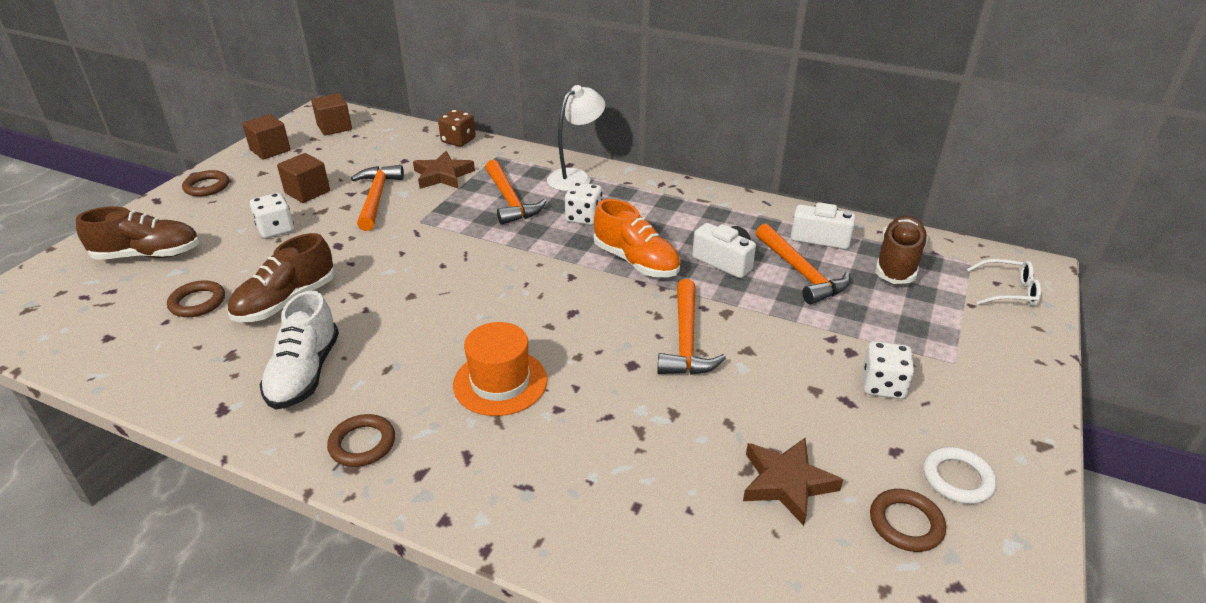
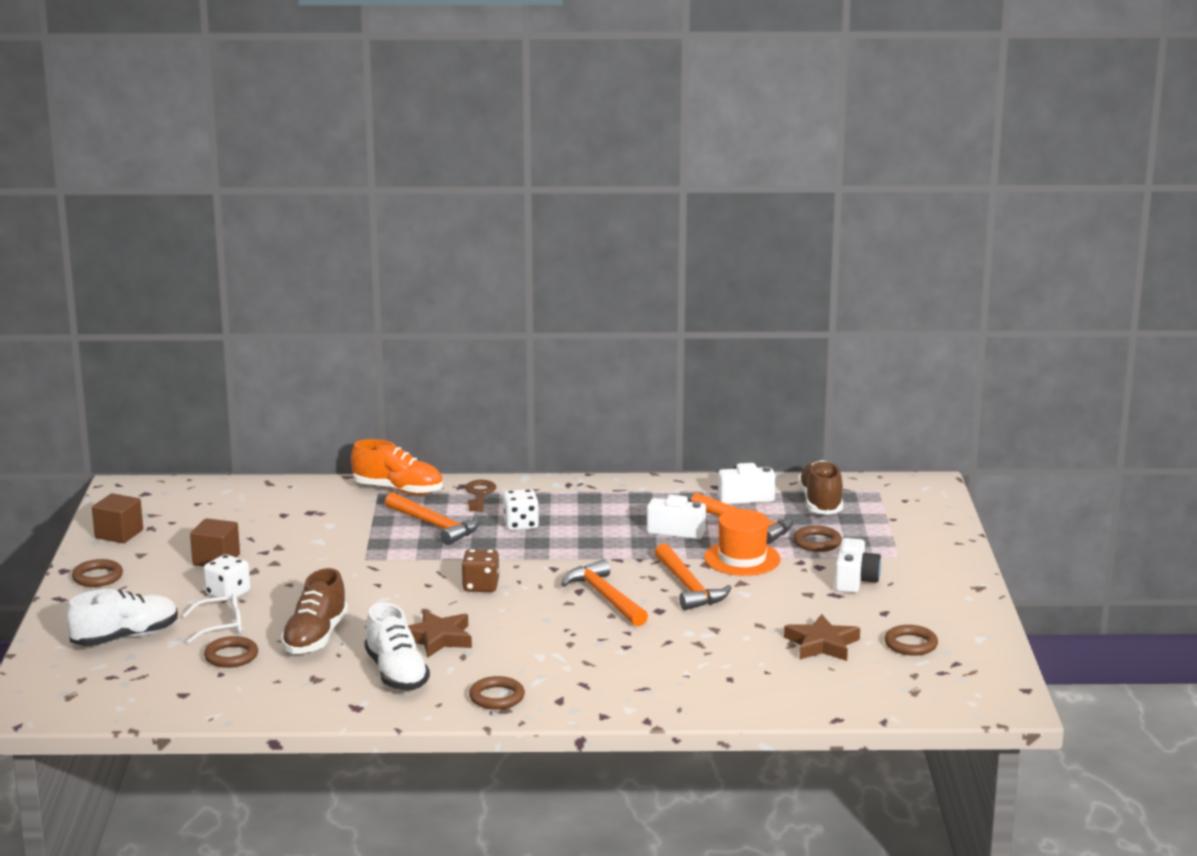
camera: 25 degrees left, 15 degrees down
brown shoe [76,206,199,260] -> white shoe [66,589,178,646]
brown cube [311,93,352,136] -> none
orange hammer [351,165,404,231] -> orange hammer moved to [561,559,648,626]
brown star [413,151,475,189] -> brown star moved to [408,610,472,657]
brown dice [438,109,476,147] -> brown dice moved to [462,549,499,592]
orange hat [453,322,547,416] -> orange hat moved to [704,509,781,576]
white lamp [547,85,605,191] -> brown key [465,480,496,512]
orange shoe [594,199,680,277] -> orange shoe moved to [351,439,443,495]
white dice [862,341,914,399] -> white camera [835,538,881,593]
white ring [923,447,997,504] -> none
white glasses [967,259,1041,306] -> white glasses moved to [182,593,241,643]
none -> brown ring [793,525,842,552]

